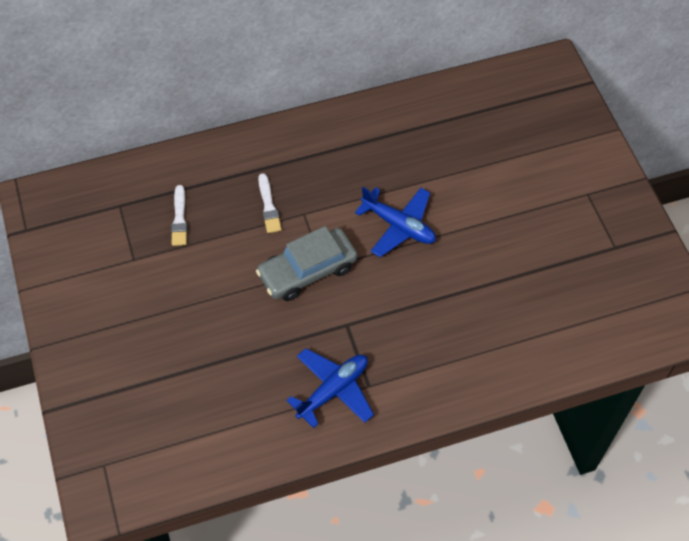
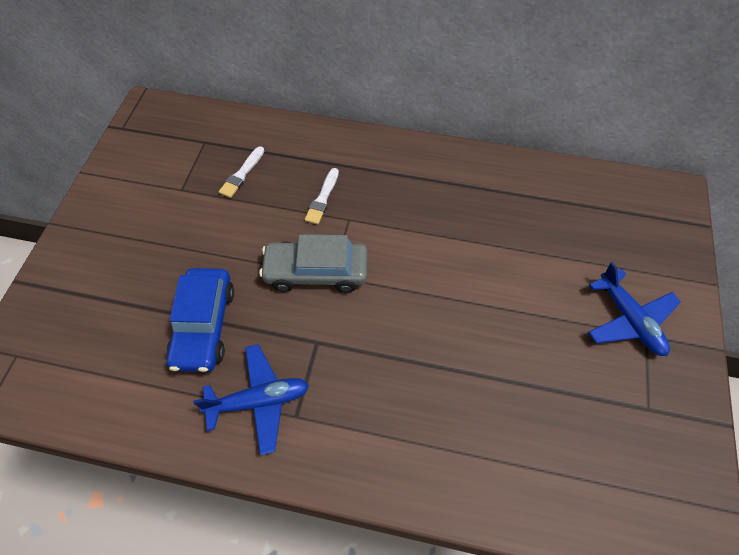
camera: 30 degrees right, 0 degrees up
blue plane [355,187,436,257] -> blue plane moved to [588,262,681,356]
none -> blue car [166,268,234,372]

